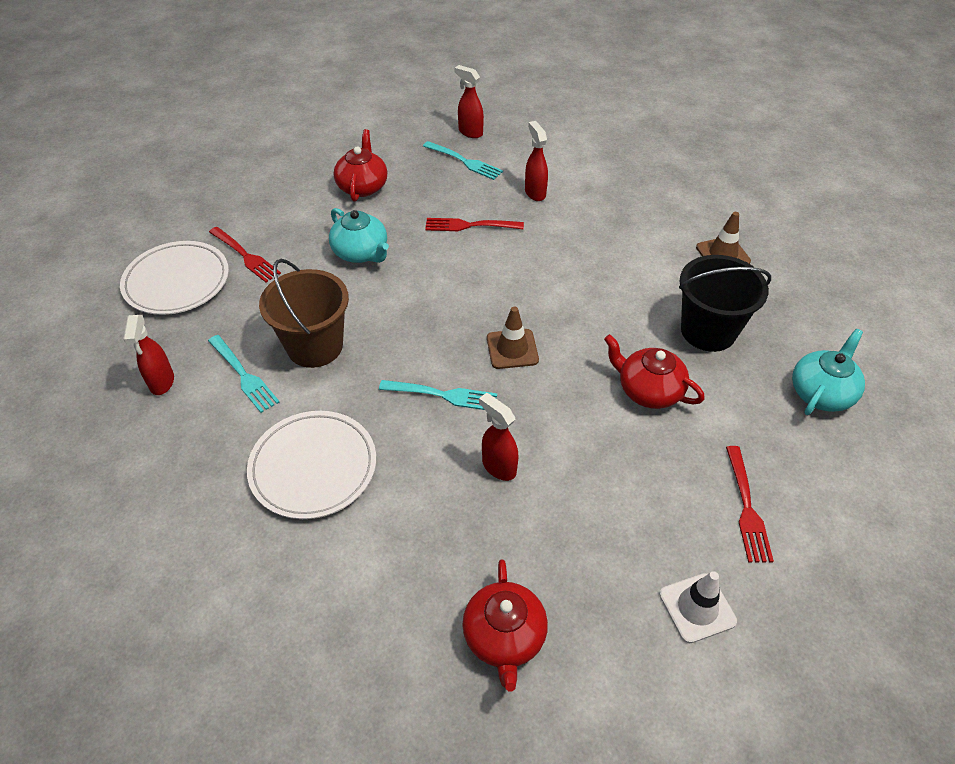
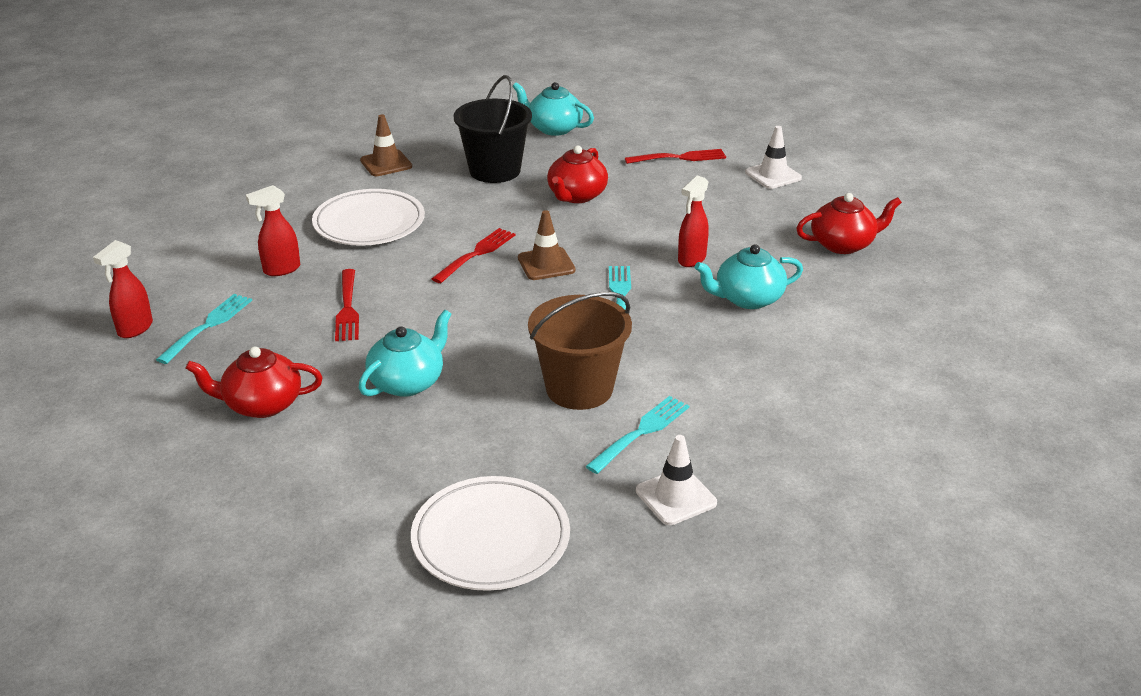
camera: 100 degrees left, 15 degrees down
red spray bottle [123,315,174,395] -> white traffic cone [636,435,717,525]
red fork [209,227,281,282] -> red fork moved to [432,228,515,283]
white plate [247,411,376,519] -> white plate moved to [312,189,425,246]
none -> turquoise teapot [695,244,803,309]

